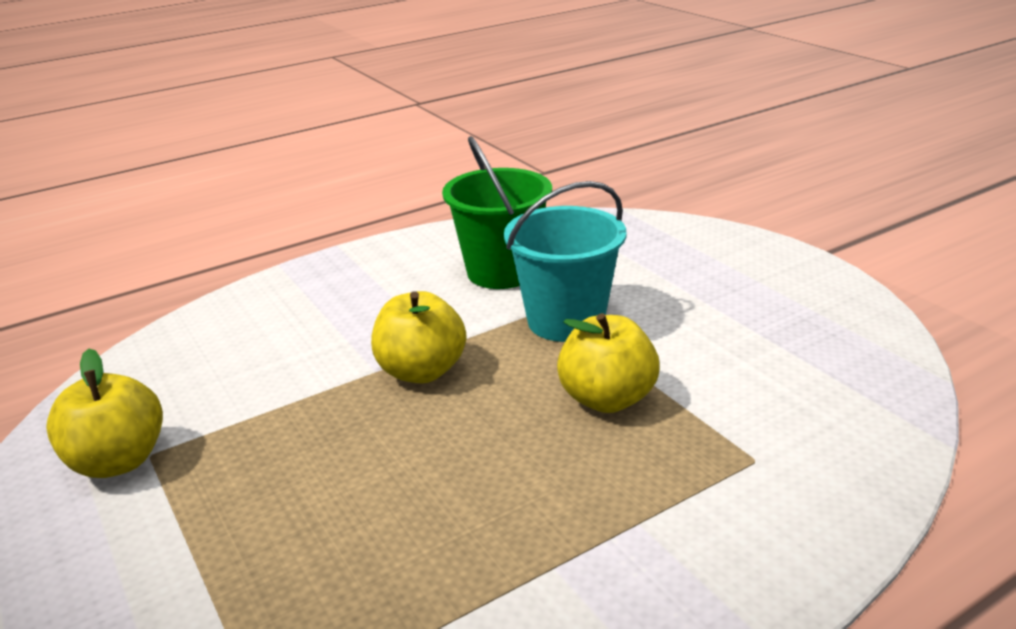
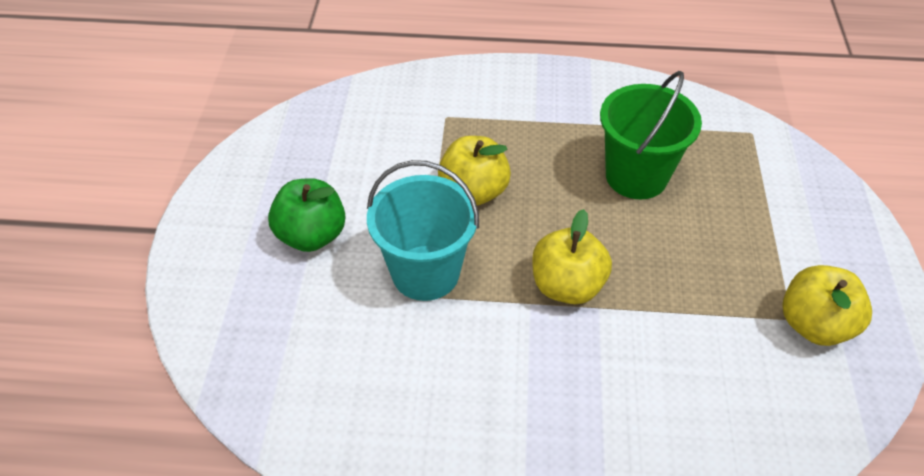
camera: 145 degrees left, 20 degrees up
green bucket [442,136,552,289] -> green bucket moved to [600,71,702,199]
none -> green apple [268,178,346,252]

